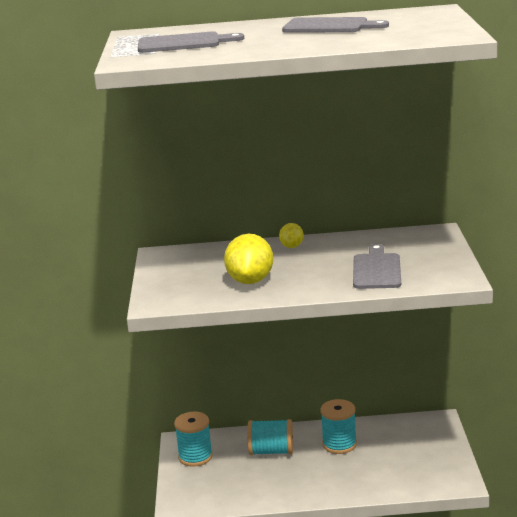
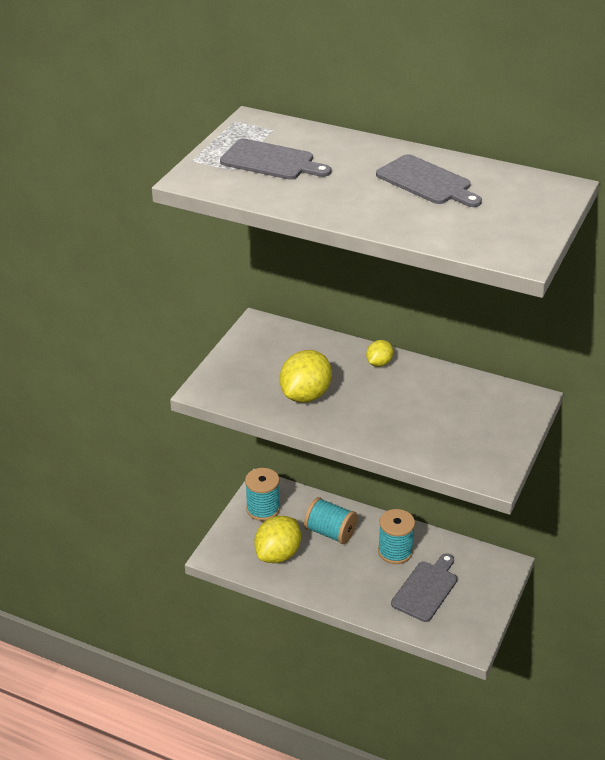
camera: 25 degrees right, 15 degrees up
grey cutting board [353,244,401,289] -> grey cutting board moved to [391,553,457,622]
none -> yellow lemon [254,516,301,563]

